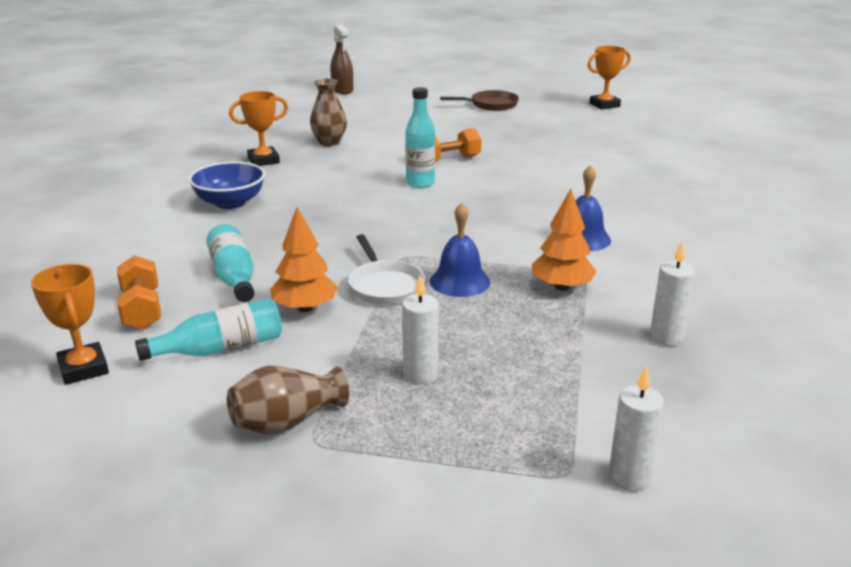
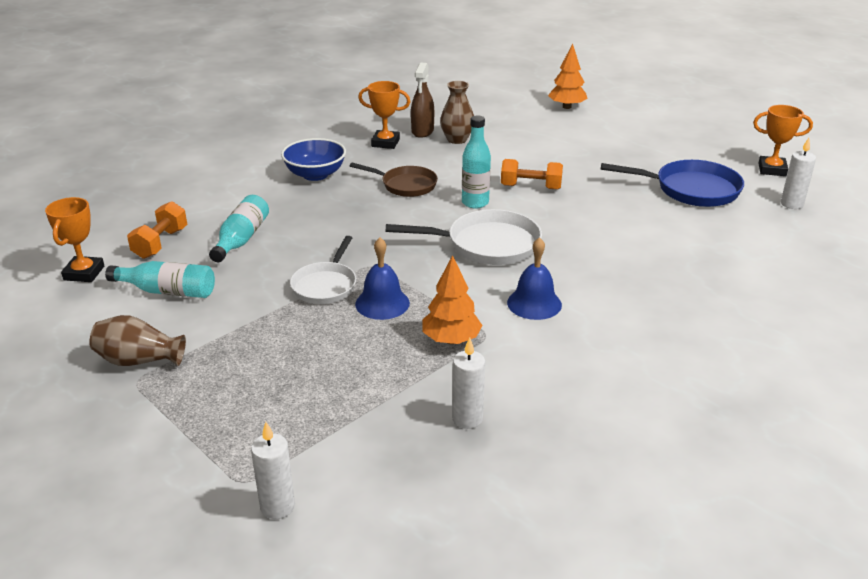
camera: 35 degrees right, 5 degrees up
orange tree [270,207,338,312] -> orange tree moved to [548,43,588,109]
brown spray bottle [331,24,353,94] -> brown spray bottle moved to [411,63,434,138]
white candle [402,274,439,385] -> white candle moved to [781,138,816,209]
brown pan [440,90,519,111] -> brown pan moved to [350,163,438,197]
none -> white pan [385,209,542,265]
none -> blue pan [601,160,744,207]

